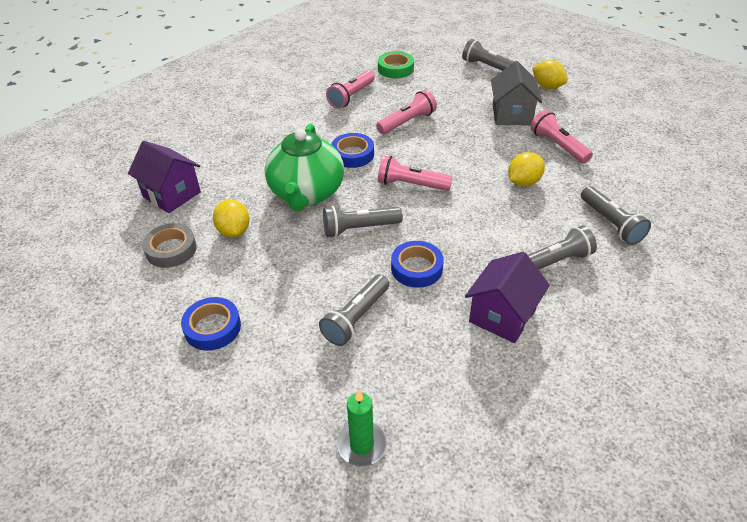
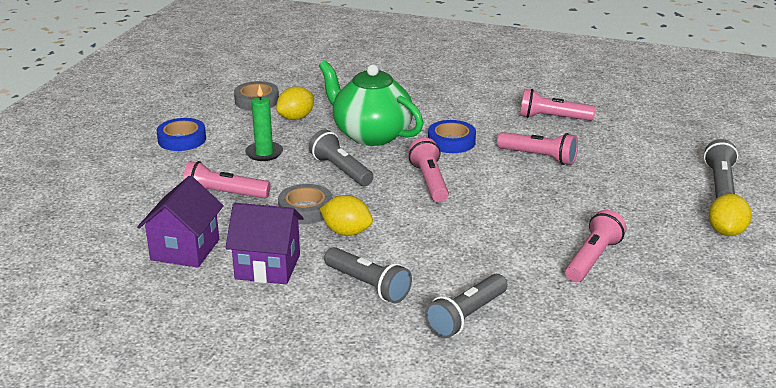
camera: 65 degrees right, 15 degrees down
purple house [128,141,201,213] -> purple house moved to [137,175,224,268]
green teapot [265,124,344,211] -> green teapot turned 60 degrees clockwise [319,60,423,146]
grey flashlight [319,275,389,346] -> pink flashlight [183,161,271,198]
green candle [337,390,387,467] -> green candle moved to [245,84,283,161]
green tape [378,51,414,78] -> none
blue tape [391,241,444,288] -> grey tape [278,184,332,224]
grey house [491,61,542,125] -> none
yellow lemon [508,152,545,187] -> yellow lemon moved to [320,195,373,236]

